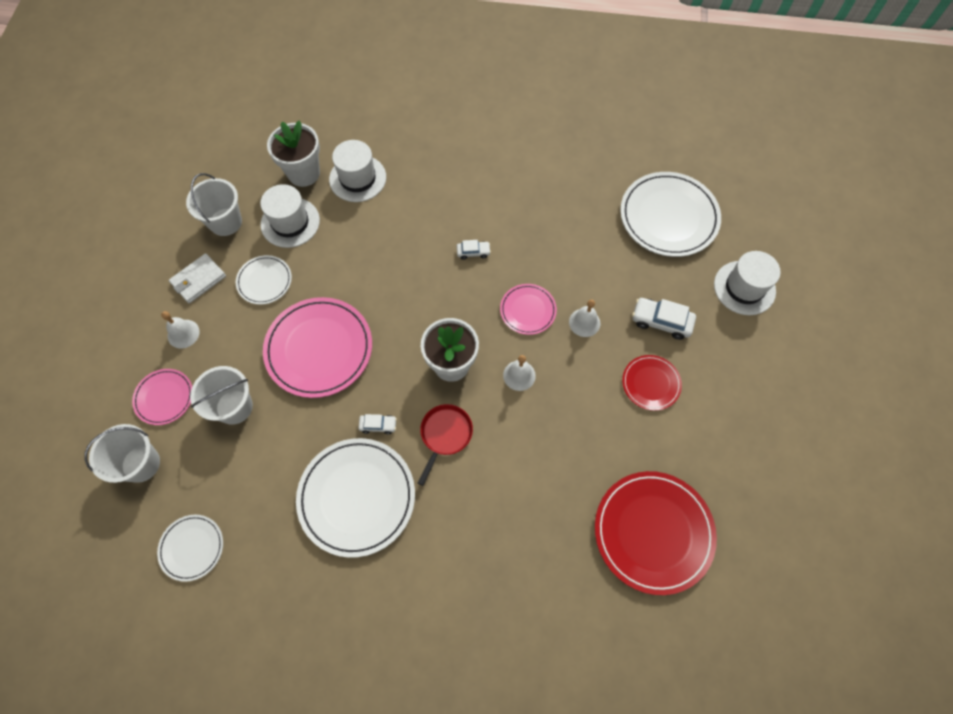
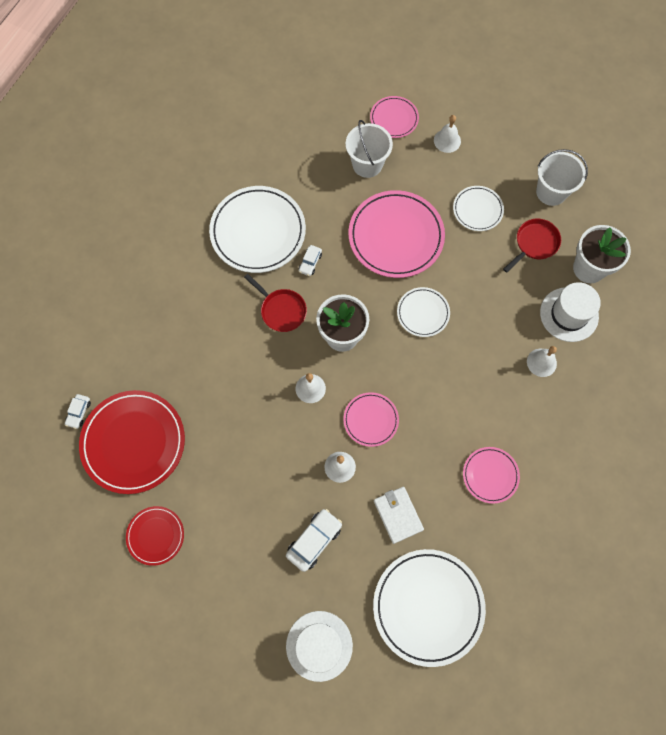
camera: 110 degrees right, 5 degrees up
white bucket [84,424,160,483] -> none
white plate [157,515,223,582] -> white plate moved to [397,287,450,337]
white wallet [169,253,226,304] -> white wallet moved to [374,487,424,544]
white hat [260,184,320,248] -> red pan [503,219,561,273]
white car [457,240,491,260] -> white car moved to [65,394,91,429]
red plate [622,355,682,411] -> red plate moved to [126,506,184,566]
none -> pink plate [463,447,520,504]
none -> white bell [527,346,557,377]

